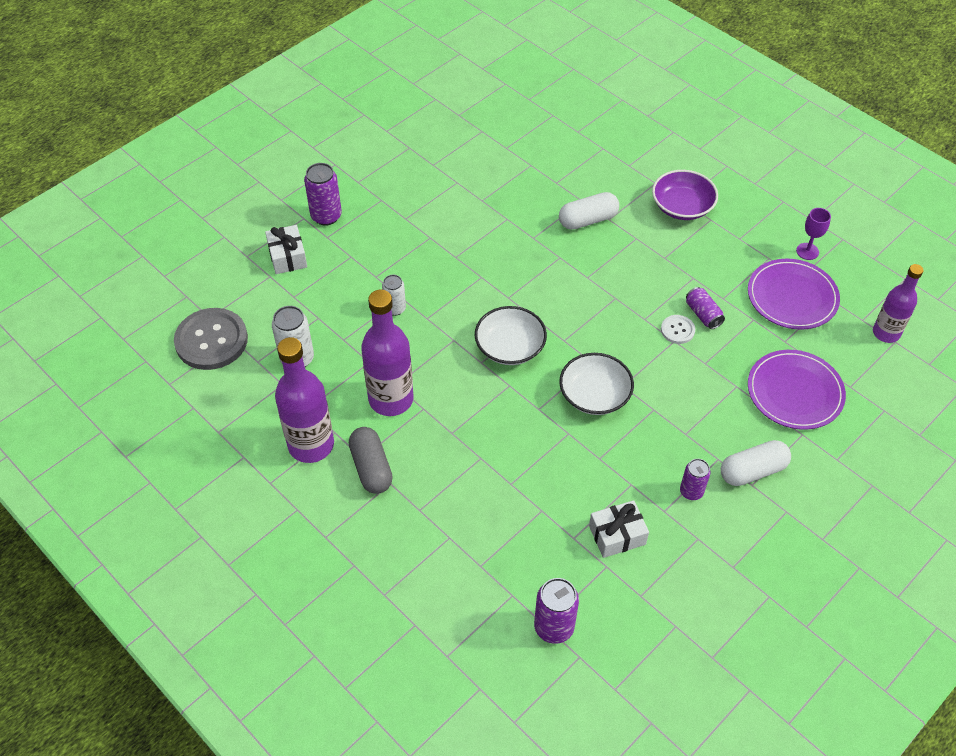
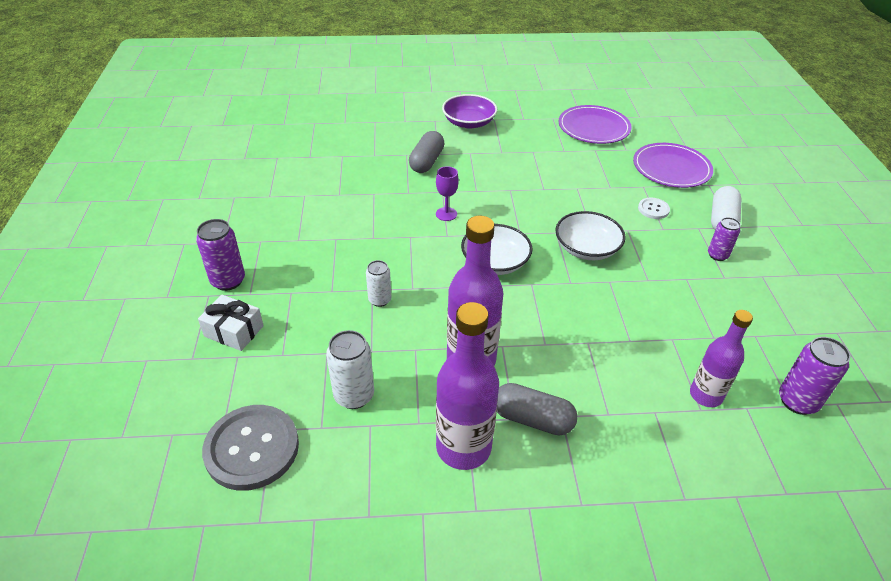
camera: 50 degrees left, 10 degrees down
white capsule [559,192,619,230] -> grey capsule [409,131,445,173]
white gift [589,500,649,558] -> none
white button [661,315,695,344] -> white button moved to [638,198,670,219]
purple can [686,287,725,329] -> none
purple goblet [796,208,831,260] -> purple goblet moved to [436,166,459,221]
purple bottle [873,264,924,343] -> purple bottle moved to [690,310,753,407]

